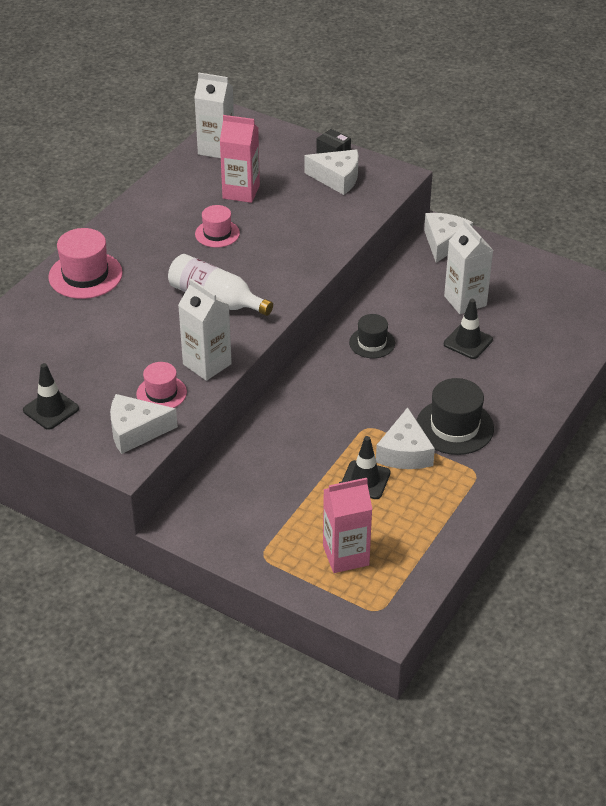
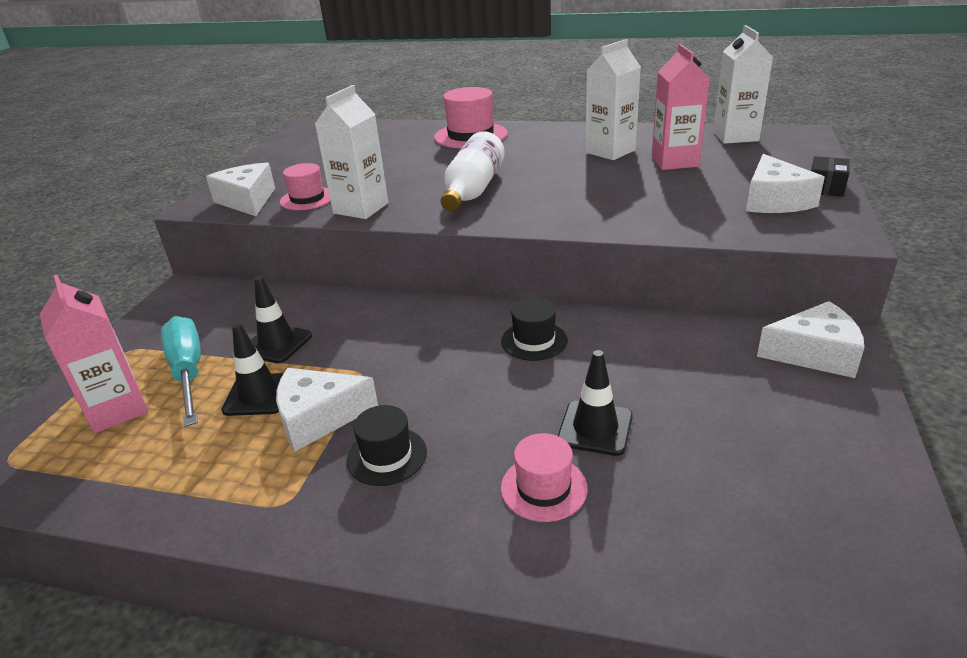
camera: 75 degrees right, 10 degrees down
black traffic cone [23,363,79,430] -> black traffic cone moved to [251,276,312,363]
pink hat [195,205,240,248] -> pink hat moved to [501,433,588,522]
black hat [416,378,494,455] -> black hat [346,405,427,486], size x0.63
white carton [444,220,493,314] -> white carton moved to [585,39,641,160]
none -> turquoise screwdriver [161,316,201,427]

